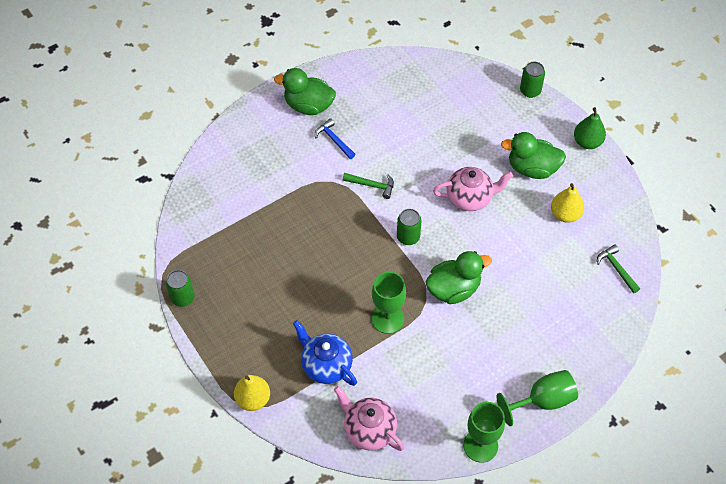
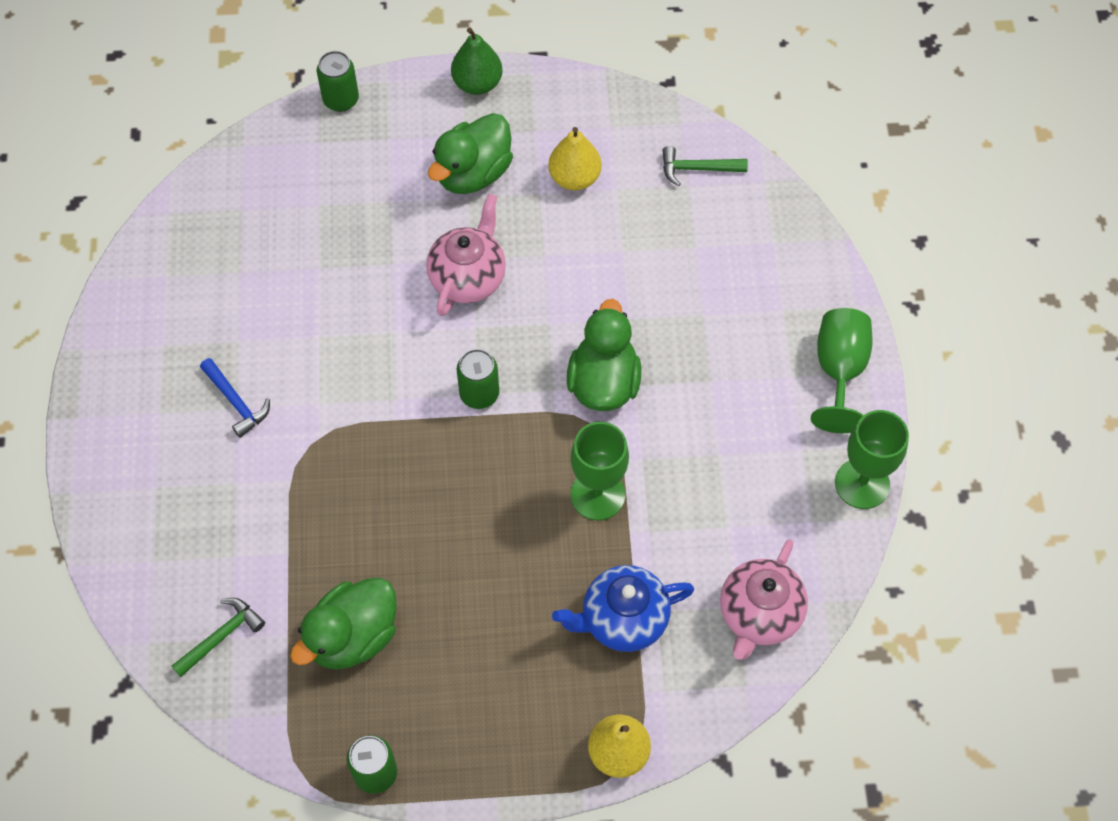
camera: 60 degrees left, 5 degrees up
green duck [274,68,336,115] -> green duck moved to [290,578,397,670]
blue hammer [315,118,355,159] -> blue hammer turned 120 degrees counterclockwise [200,358,270,438]
pink teapot [334,386,404,451] -> pink teapot turned 45 degrees counterclockwise [720,539,808,660]
green hammer [343,173,394,199] -> green hammer moved to [171,598,265,677]

